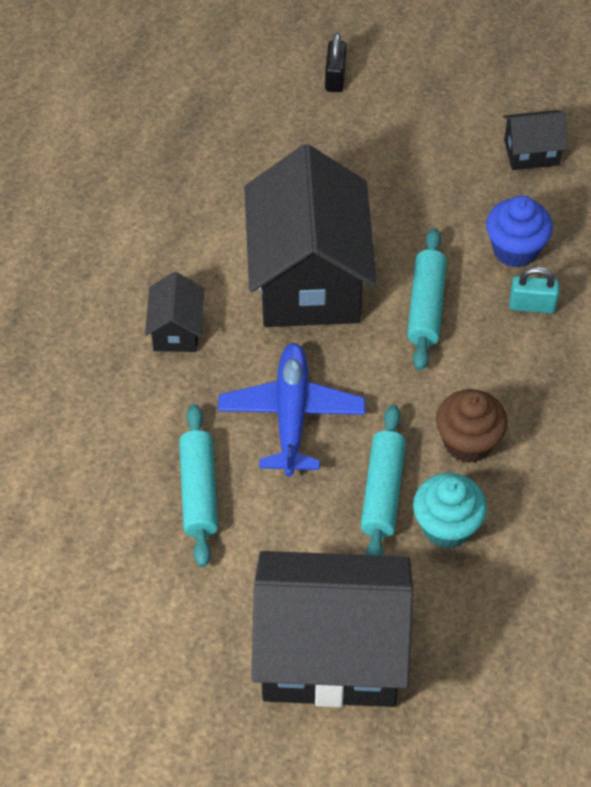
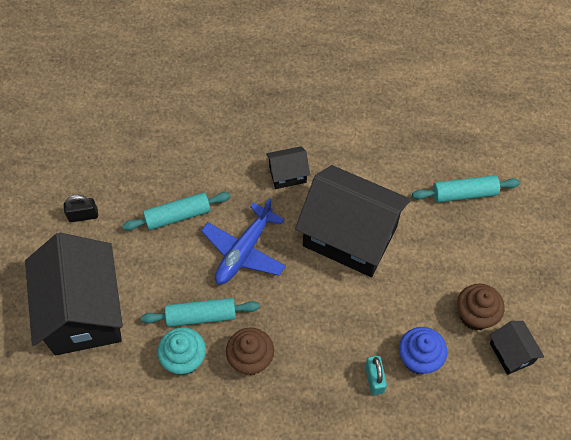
camera: 75 degrees right, 5 degrees up
blue plane [218,343,365,476] -> blue plane turned 135 degrees clockwise [201,198,286,284]
black house [244,144,377,327] -> black house turned 45 degrees clockwise [295,165,411,277]
black padlock [325,33,347,92] -> black padlock moved to [64,195,98,222]
turquoise rolling pin [407,228,447,370] -> turquoise rolling pin moved to [412,175,520,203]
none -> brown cupcake [457,284,504,330]

